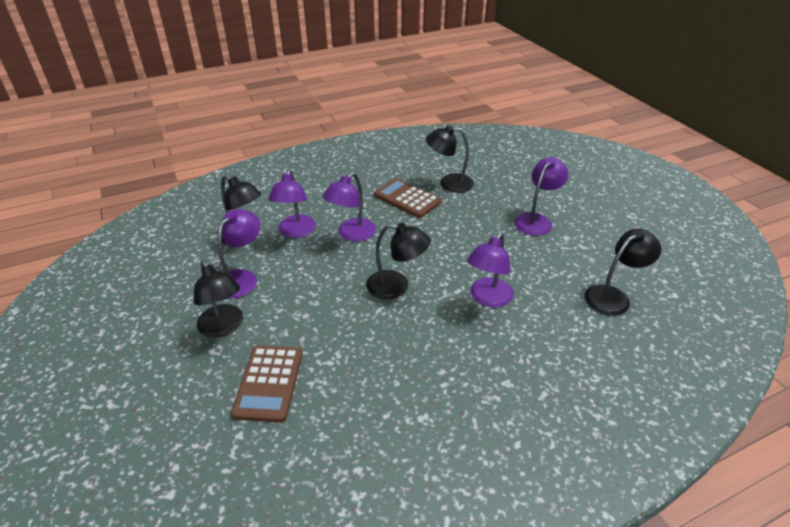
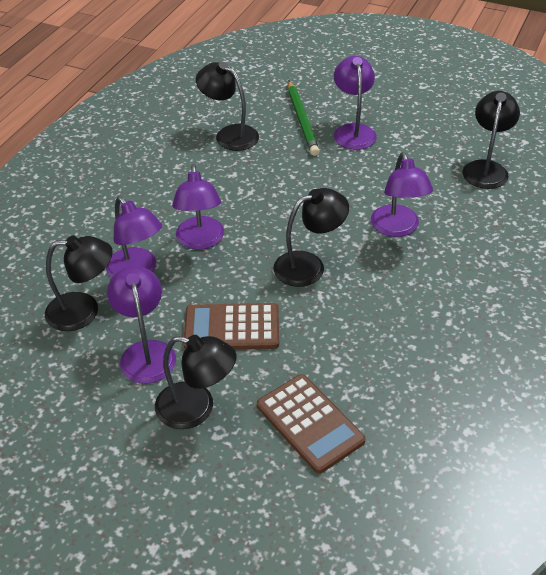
camera: 40 degrees left, 5 degrees up
brown calculator [374,178,442,218] -> brown calculator moved to [183,303,279,350]
black lamp [426,125,474,193] -> black lamp turned 75 degrees clockwise [196,62,259,151]
none -> green pencil [288,81,320,156]

